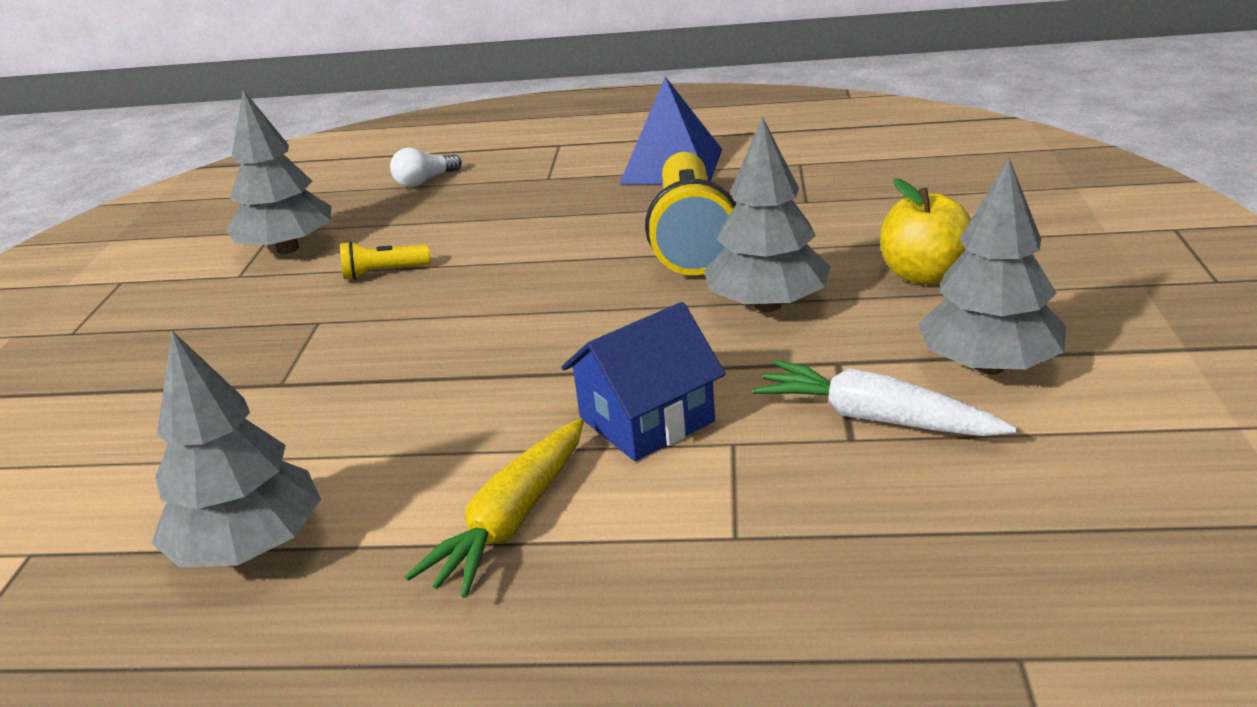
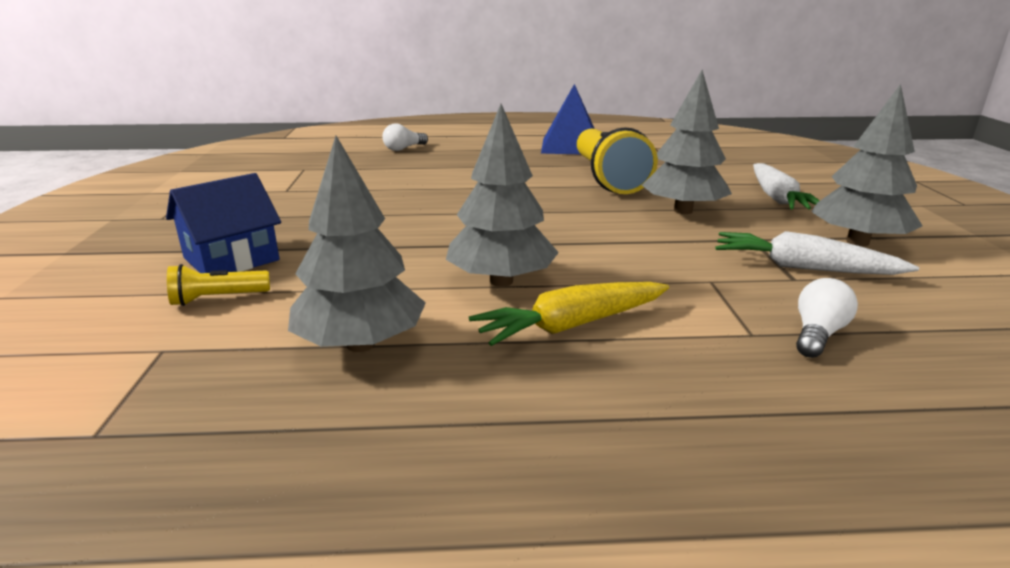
camera: 10 degrees left, 5 degrees down
grey tree [226,90,331,254] -> grey tree moved to [446,104,559,287]
yellow flashlight [340,241,431,280] -> yellow flashlight moved to [167,264,270,306]
yellow carrot [405,418,584,598] -> yellow carrot turned 45 degrees clockwise [469,282,669,346]
blue house [561,302,725,461] -> blue house moved to [166,173,281,273]
yellow apple [880,178,971,285] -> white carrot [753,163,820,210]
none -> white light bulb [796,278,858,358]

